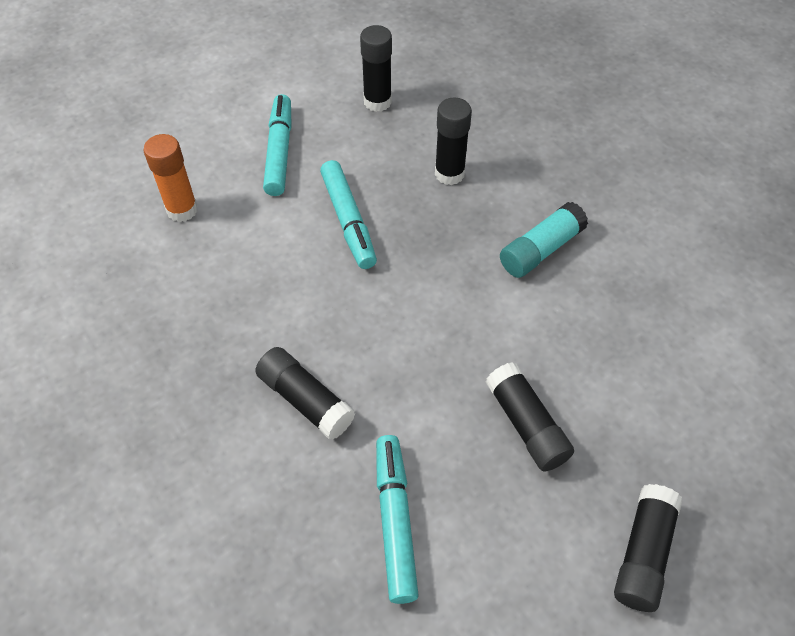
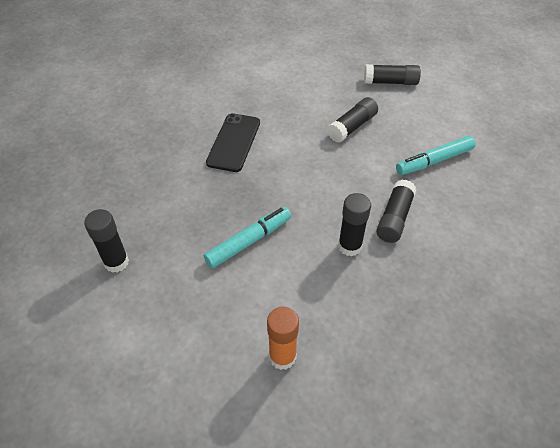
camera: 110 degrees left, 5 degrees down
turquoise marker [263,94,292,196] -> none
black glue stick [435,98,472,185] -> black glue stick moved to [338,193,371,257]
turquoise glue stick [500,202,588,278] -> black phone [206,113,260,172]

